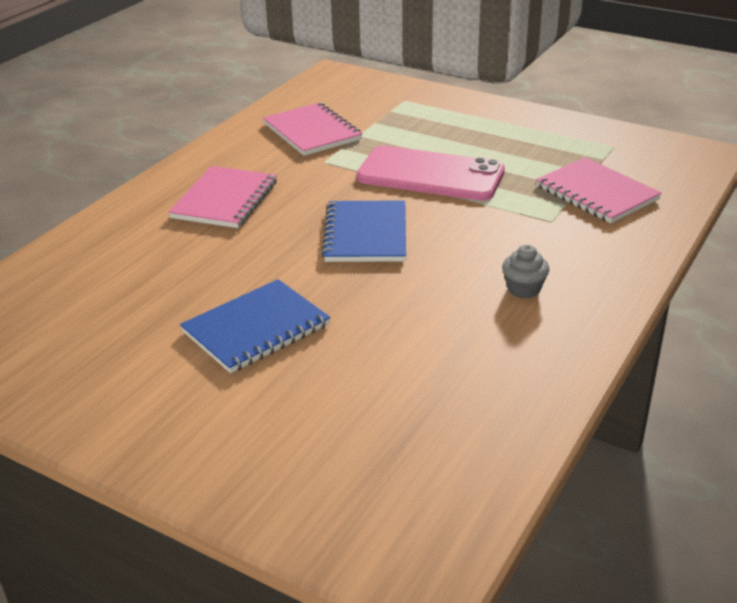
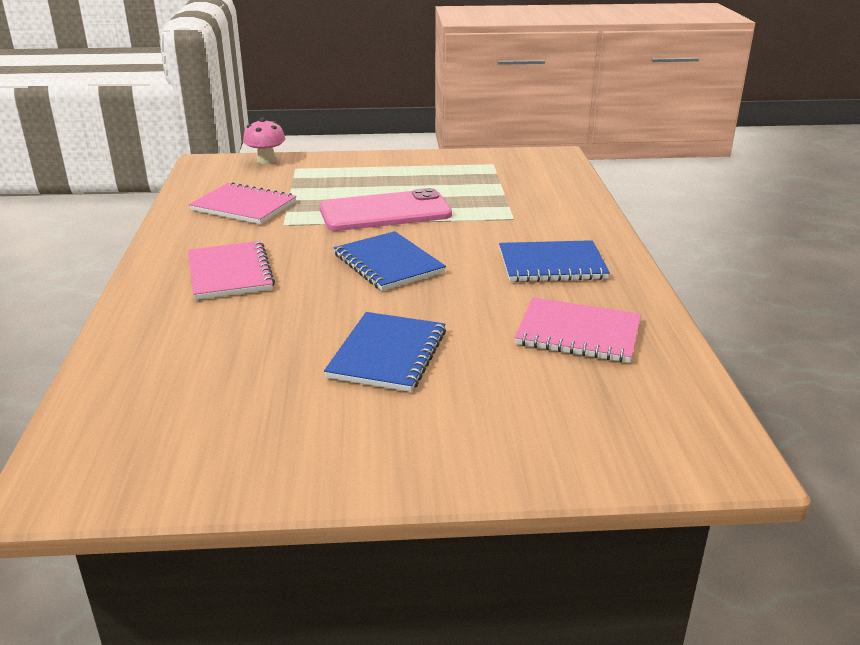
camera: 35 degrees left, 5 degrees down
grey cupcake [502,245,549,298] -> blue notebook [499,240,610,282]
pink notebook [536,157,662,223] -> pink notebook moved to [514,297,641,363]
none -> pink mushroom [243,118,285,164]

